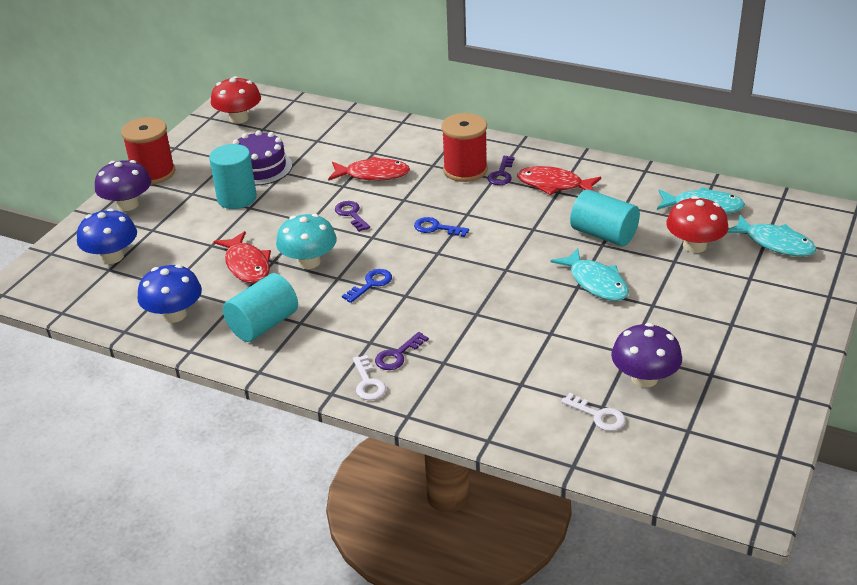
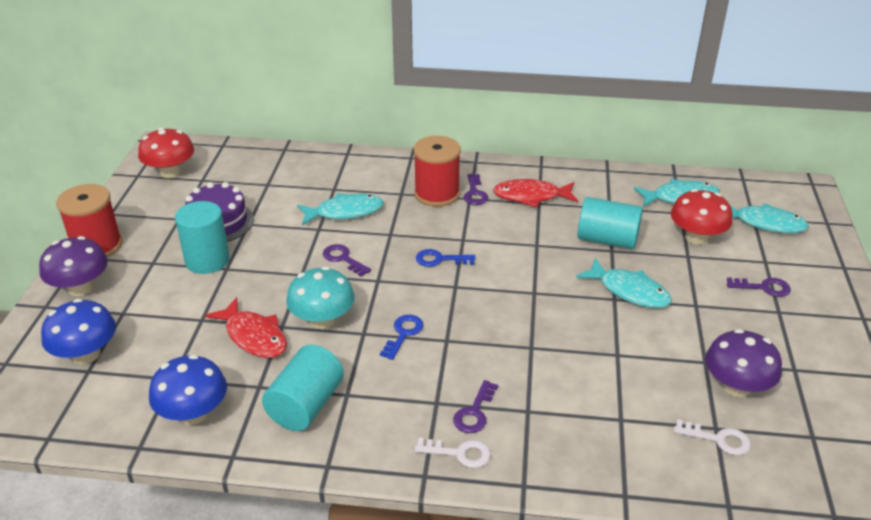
camera: 20 degrees left, 0 degrees up
red fish [328,156,410,181] -> turquoise fish [297,193,384,226]
white key [353,355,386,400] -> white key turned 45 degrees counterclockwise [415,438,491,468]
none -> purple key [727,277,791,297]

